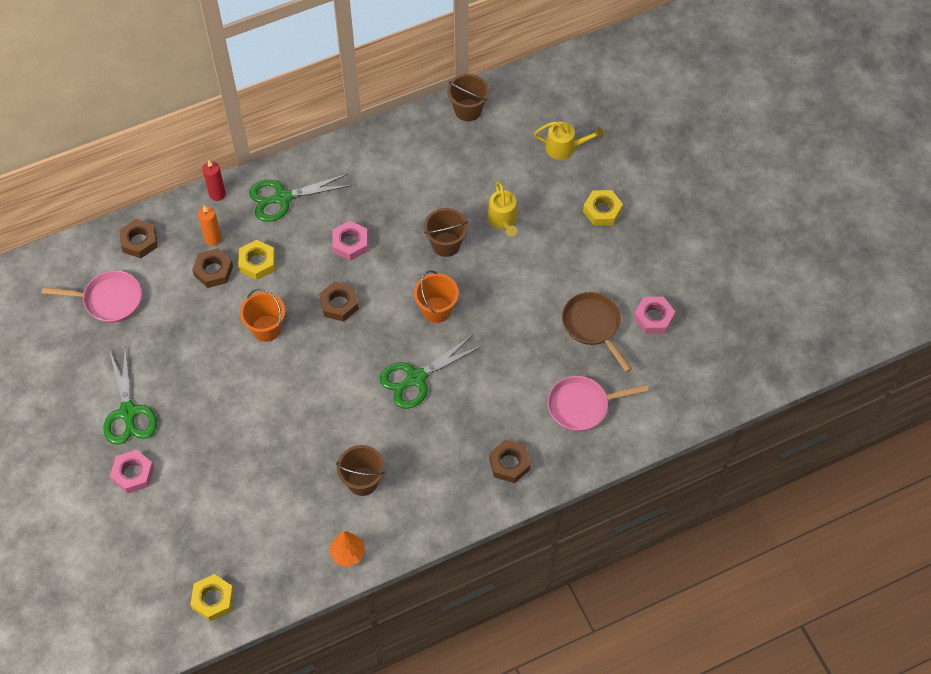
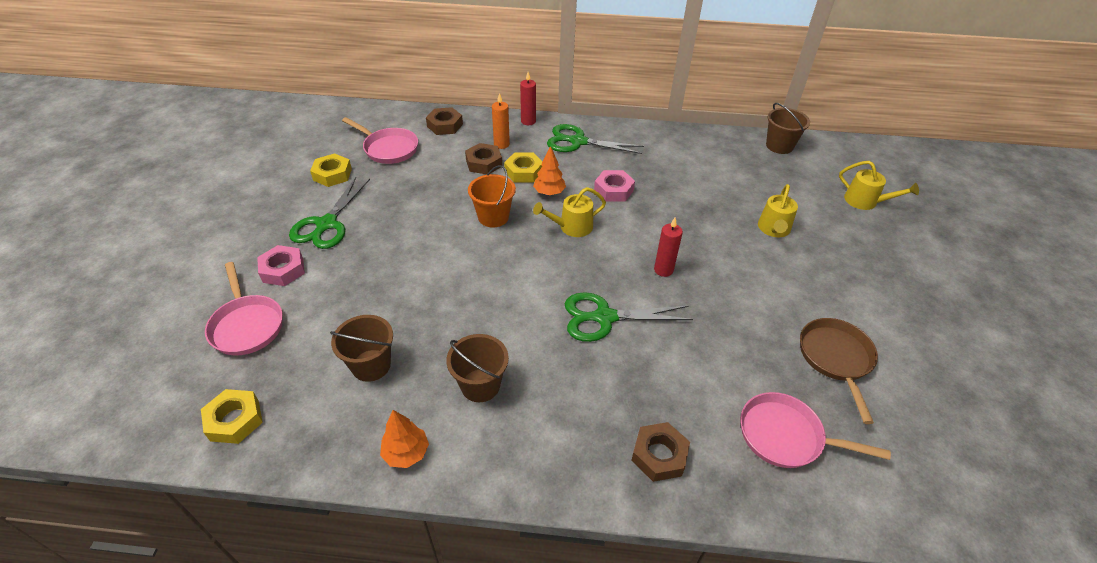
camera: 30 degrees right, 15 degrees down
brown nut [319,281,359,322] -> yellow watering can [533,187,606,237]
orange bucket [414,270,459,323] -> red candle [654,217,683,277]
brown bucket [424,208,468,257] -> brown bucket moved to [330,315,393,382]
yellow nut [583,190,623,226] -> yellow nut moved to [310,153,352,187]
pink nut [634,297,675,334] -> none
none -> pink pan [205,262,283,355]
none -> orange tree [533,146,566,195]

